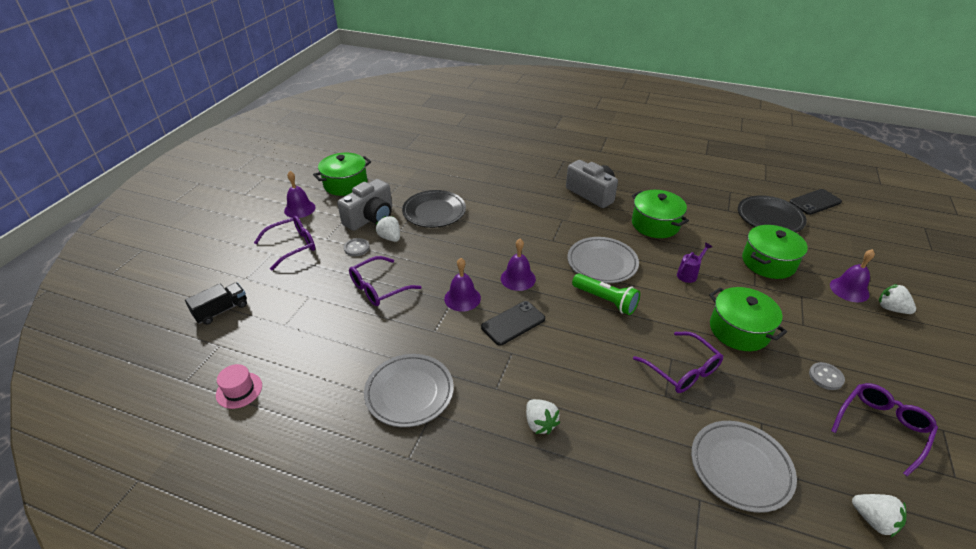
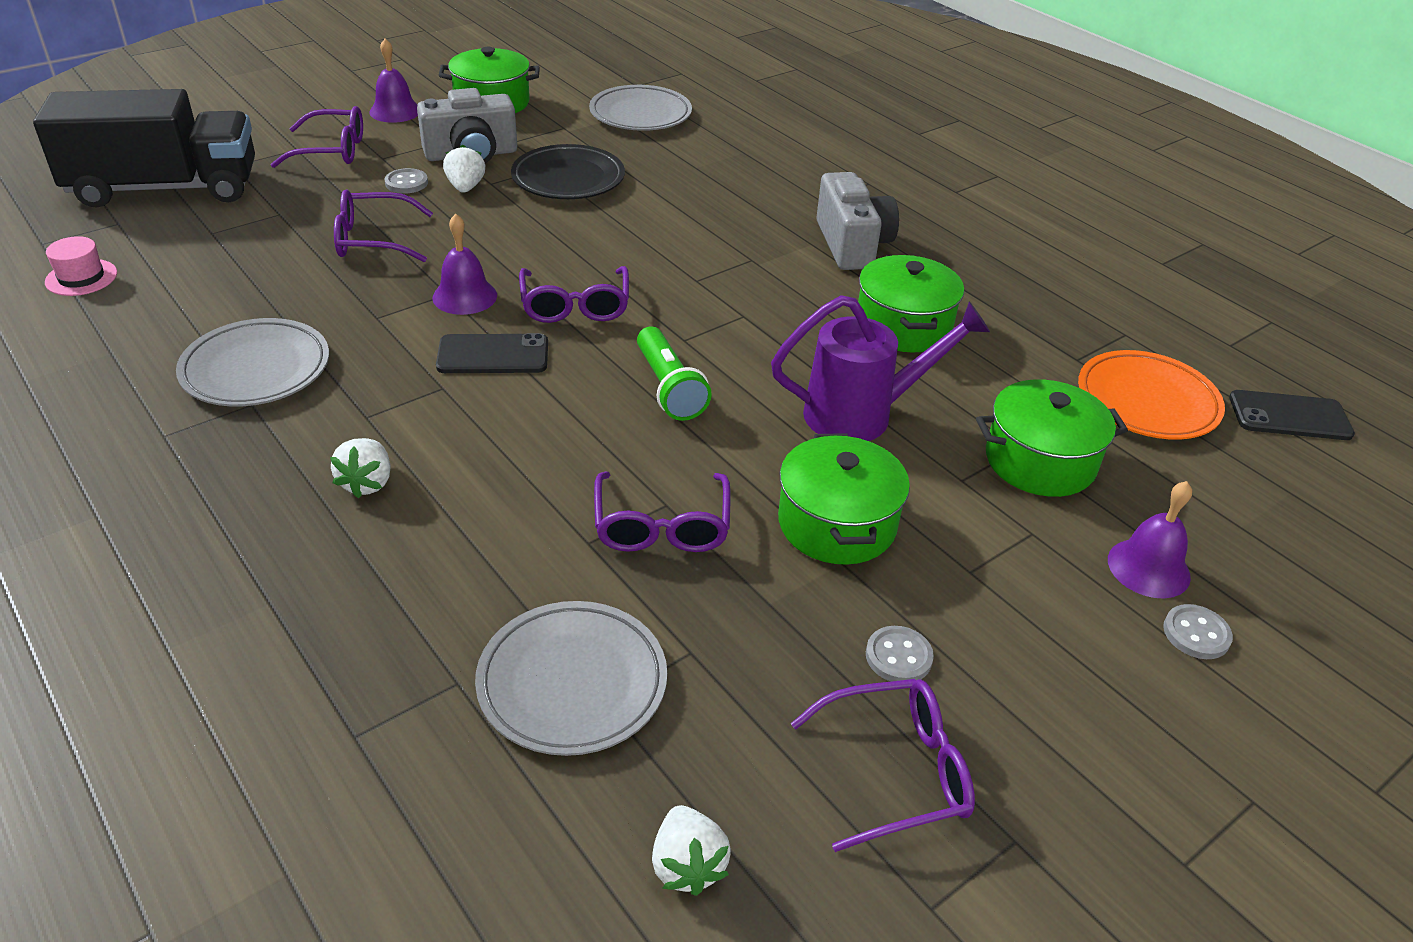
camera: 30 degrees right, 0 degrees up
black truck [185,282,247,325] -> black truck [33,89,255,208], size x2.29
purple bell [501,239,536,291] -> purple glasses [519,266,629,323]
grey plate [568,237,639,283] -> grey plate moved to [589,85,692,131]
purple watering can [677,243,712,283] -> purple watering can [771,295,990,441], size x2.14
black plate [738,195,807,232] -> orange plate [1078,350,1225,440]
white strawberry [879,284,916,314] -> grey button [1163,604,1233,659]

